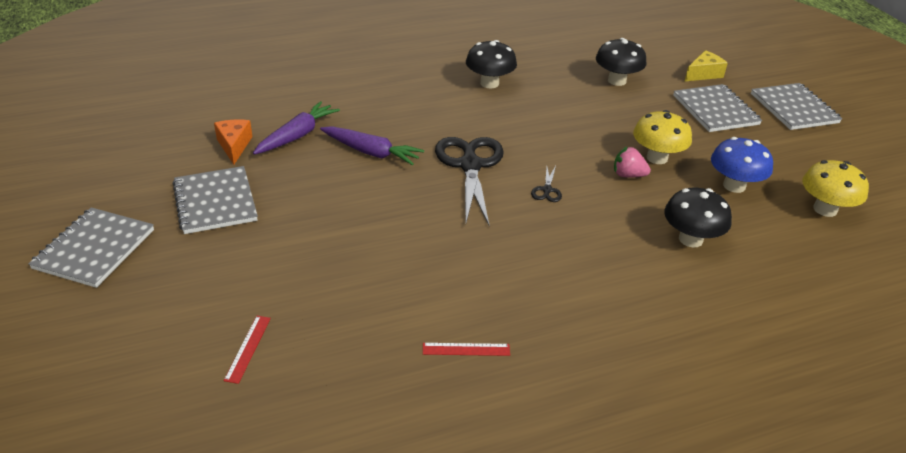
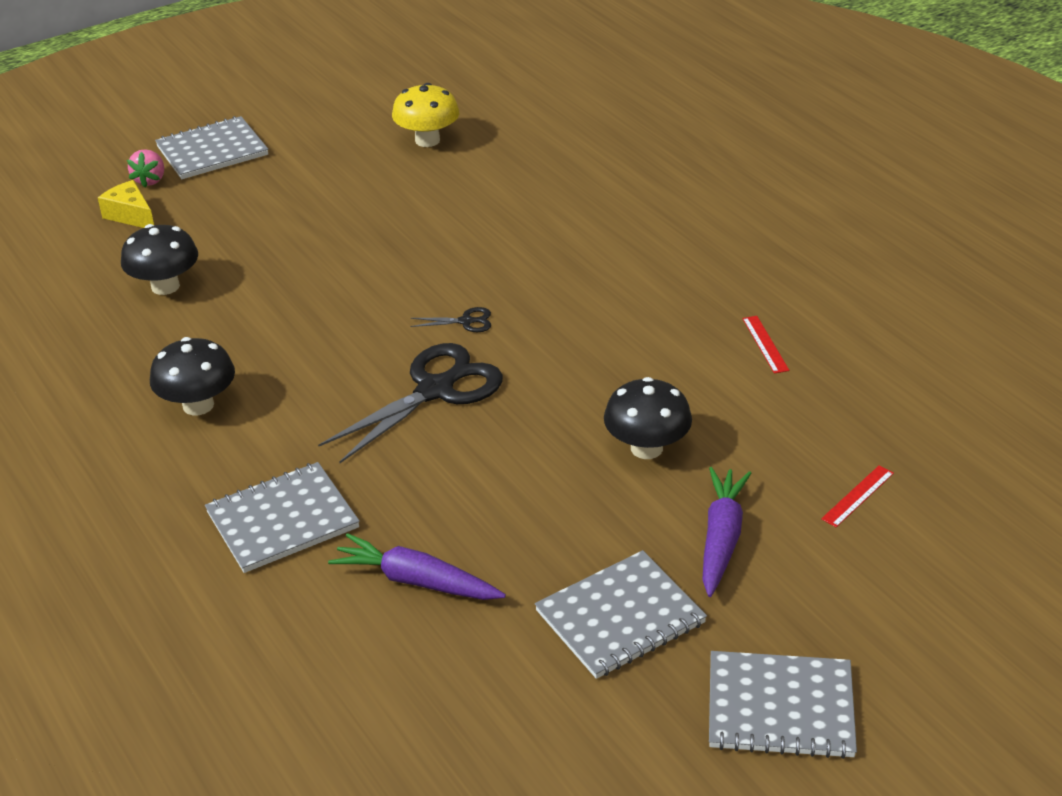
camera: 100 degrees left, 0 degrees up
orange cheese [214,120,253,165] -> none
red ruler [224,316,271,384] -> red ruler turned 45 degrees counterclockwise [821,465,894,527]
purple carrot [320,126,424,166] -> purple carrot moved to [702,467,751,597]
black scissors [435,137,504,227] -> black scissors turned 150 degrees clockwise [318,343,503,463]
pink strawberry [614,146,651,178] -> pink strawberry moved to [127,149,164,188]
yellow mushroom [633,110,692,164] -> none
black mushroom [664,188,732,248] -> black mushroom moved to [604,377,692,459]
grey notebook [673,84,762,132] -> grey notebook moved to [205,462,360,573]
blue mushroom [711,137,773,193] -> none

